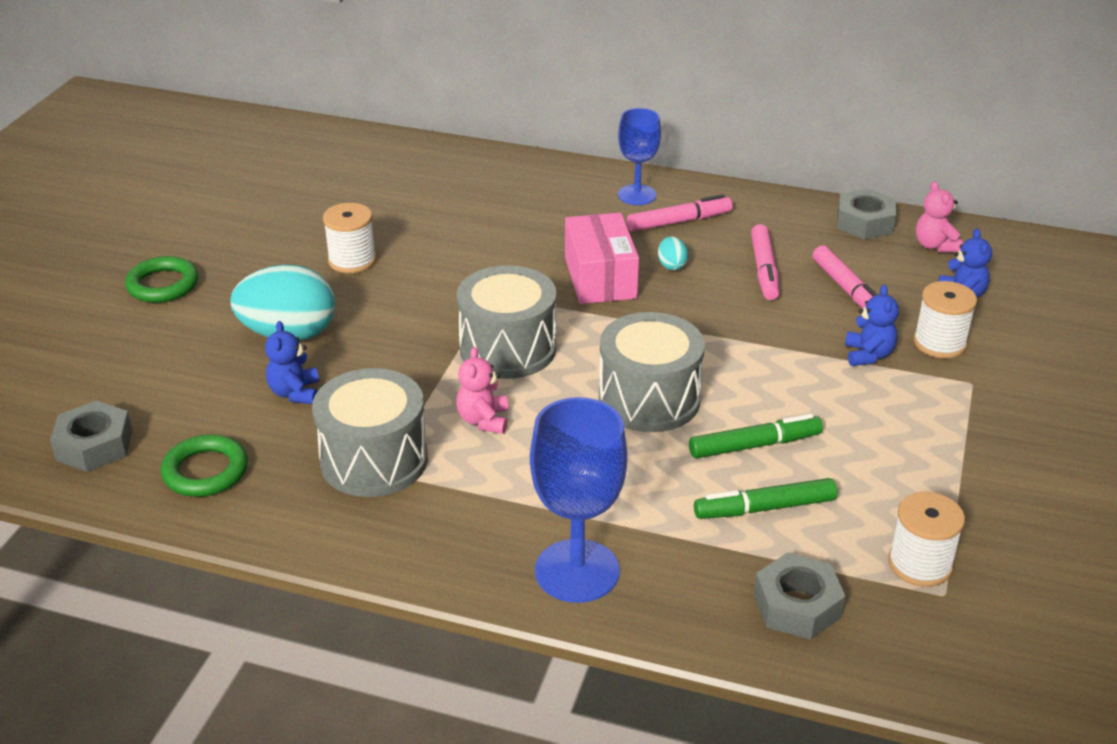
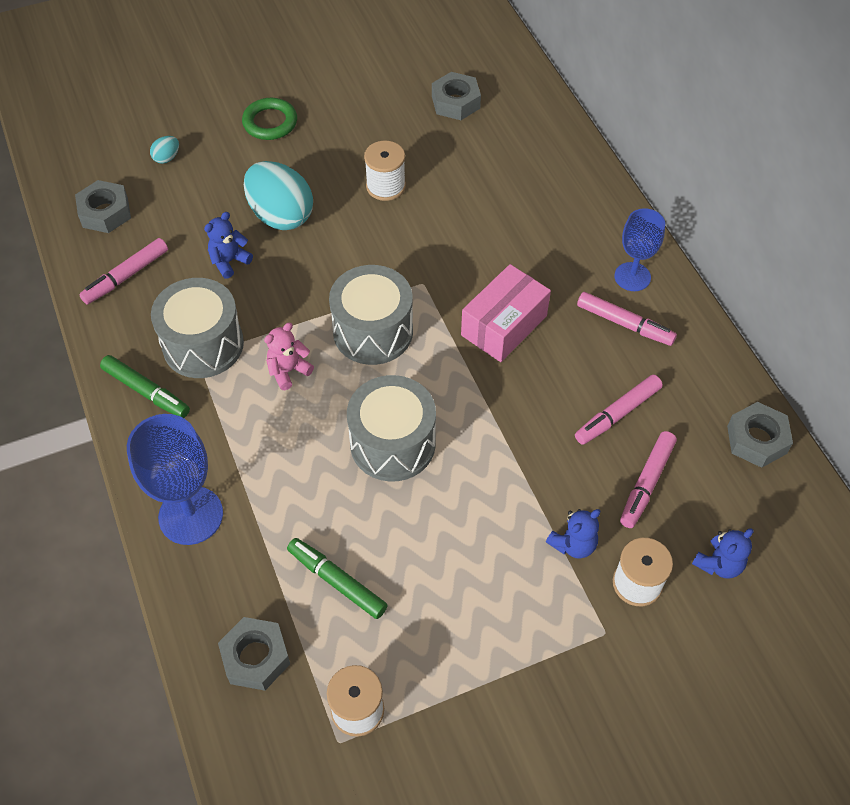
camera: 50 degrees right, 20 degrees up
green ring [161,434,248,497] -> pink marker [79,238,168,304]
turquoise egg [658,236,688,271] -> turquoise egg moved to [150,136,179,164]
green marker [689,414,823,459] -> green marker moved to [100,355,190,418]
pink teddy bear [916,181,963,252] -> none
none -> grey nut [432,72,481,120]

